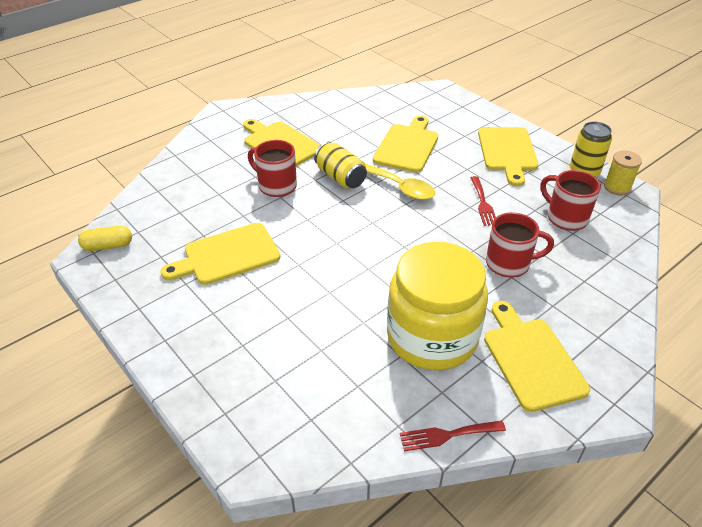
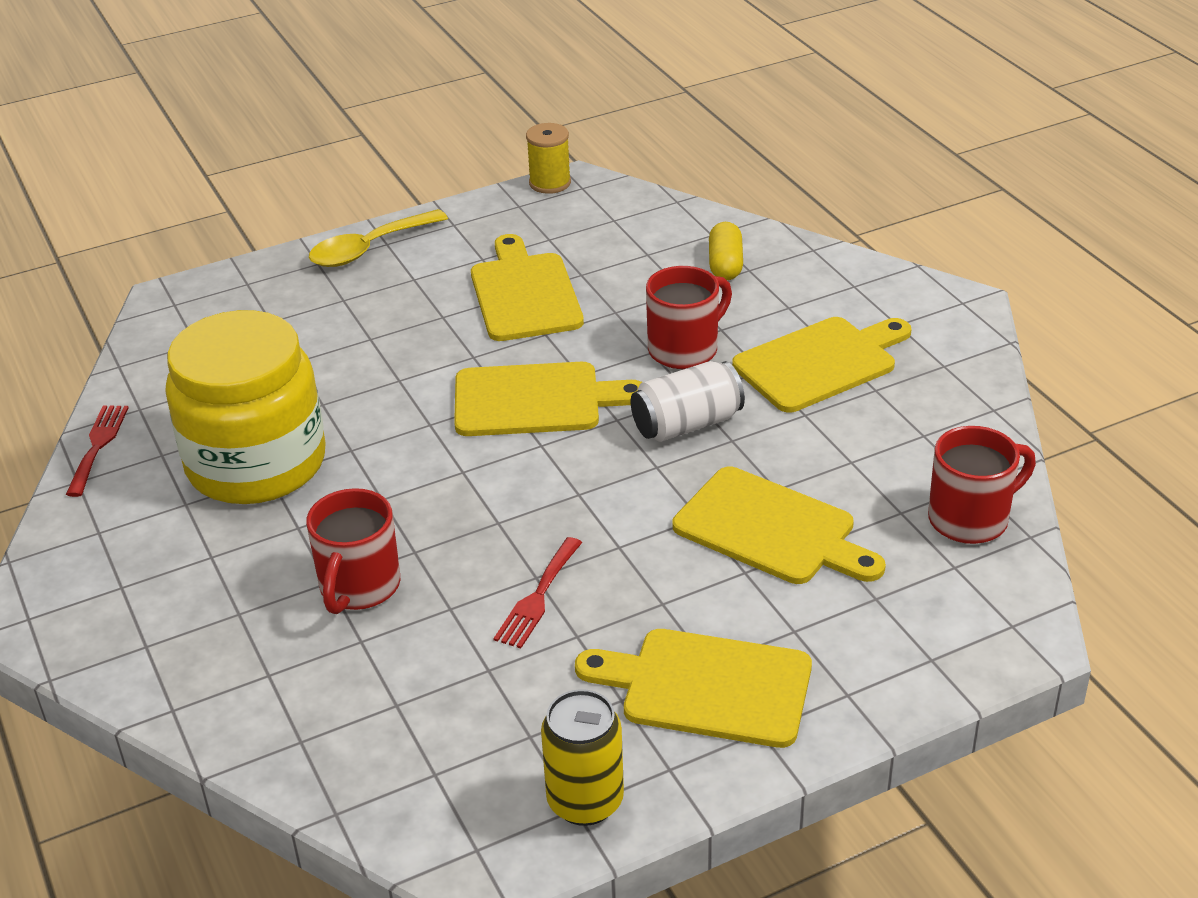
camera: 105 degrees right, 5 degrees down
yellow capsule [78,226,132,251] -> yellow capsule moved to [709,222,743,280]
yellow can [314,141,367,189] -> white can [631,361,745,442]
yellow spoon [365,164,435,200] -> yellow spoon moved to [309,209,448,267]
red fork [471,176,496,226] -> red fork turned 75 degrees counterclockwise [493,537,582,648]
yellow cutting board [484,301,590,412] -> yellow cutting board moved to [454,362,643,436]
red mug [541,170,601,231] -> red mug moved to [928,426,1036,544]
yellow spool [604,151,642,195] -> yellow spool moved to [526,123,571,194]

